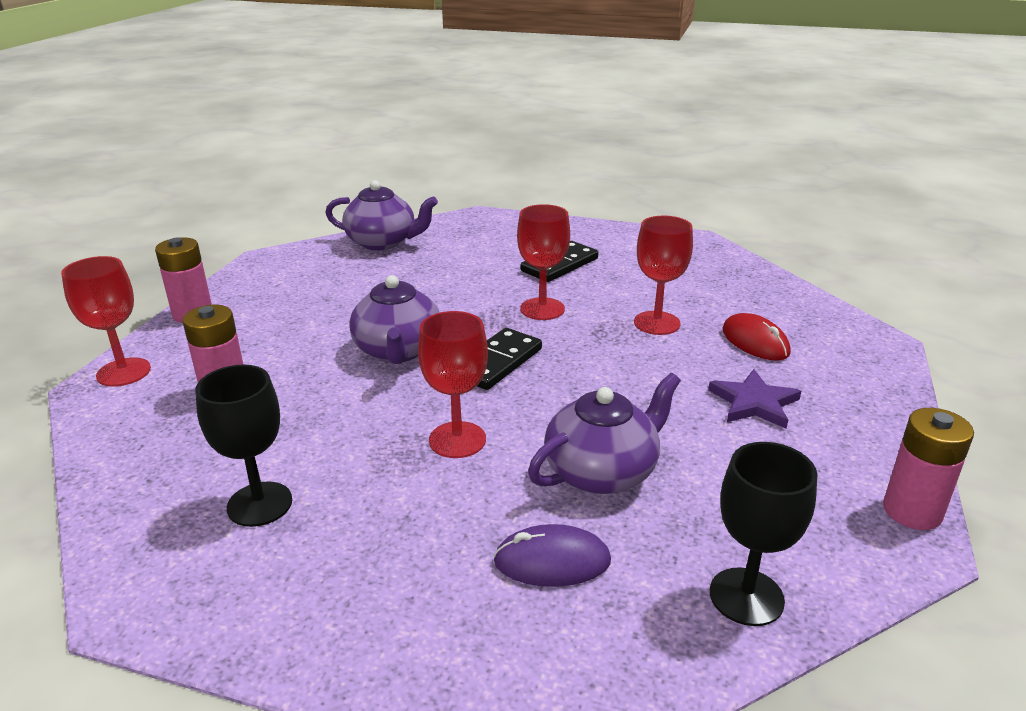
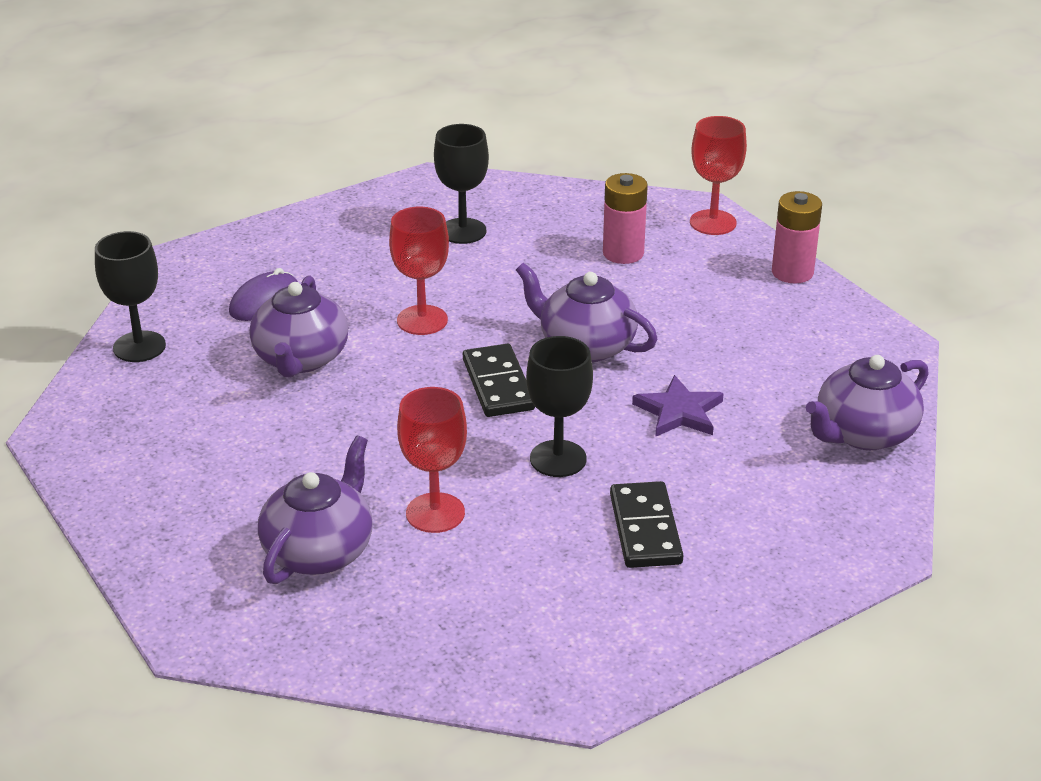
camera: 130 degrees right, 5 degrees up
red goblet [517,204,570,320] -> black goblet [526,336,593,477]
purple star [708,369,802,429] -> purple star moved to [632,375,724,437]
red mouse [722,313,791,361] -> purple teapot [258,436,372,584]
pink battery [883,408,974,530] -> none

